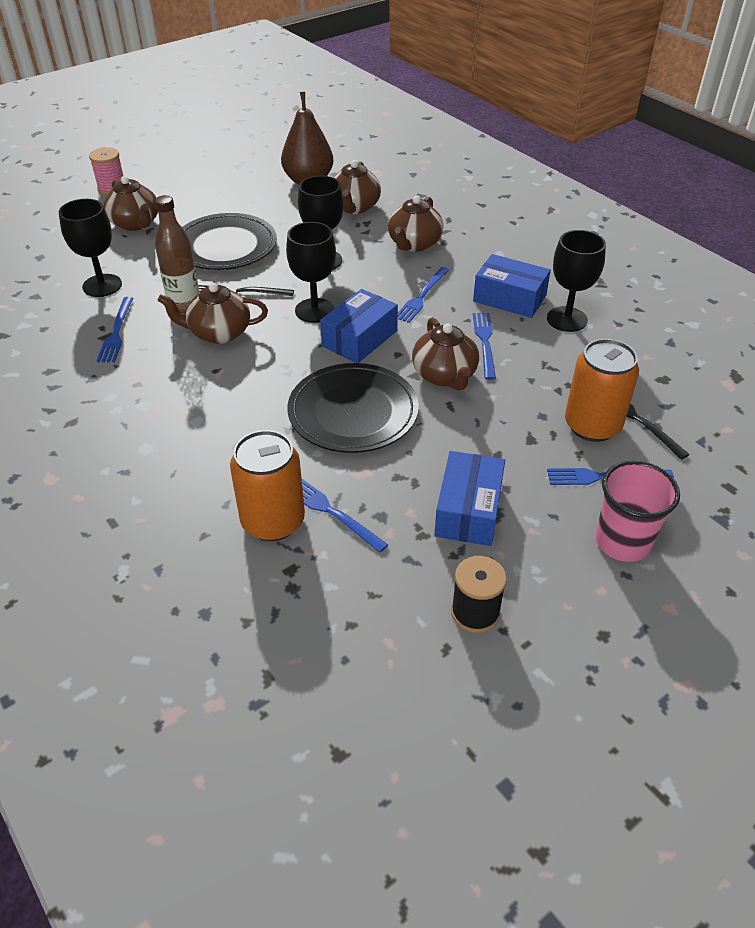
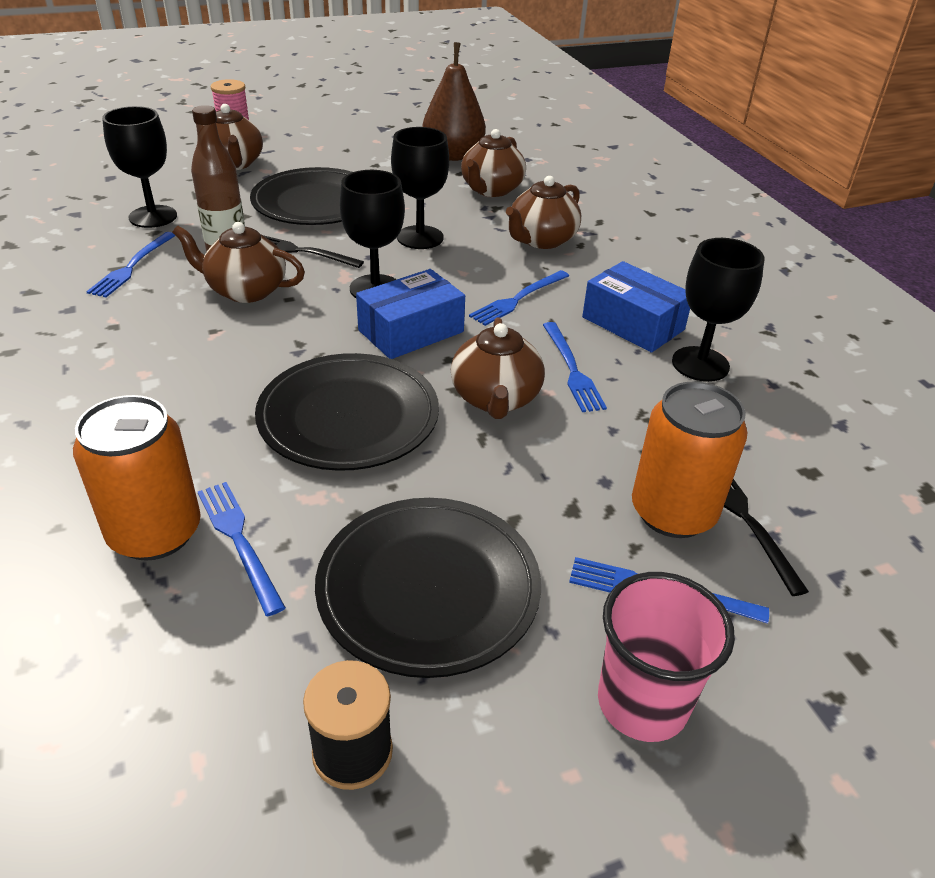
camera: 15 degrees right, 5 degrees down
blue box [434,451,505,546] -> black plate [315,498,541,678]
blue fork [473,313,496,380] -> blue fork turned 150 degrees clockwise [543,322,607,412]

